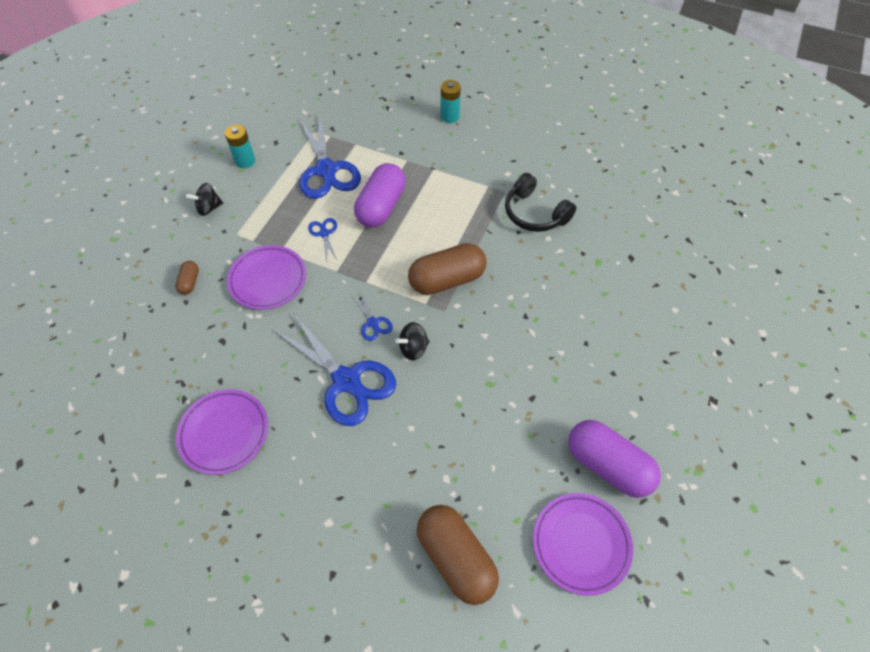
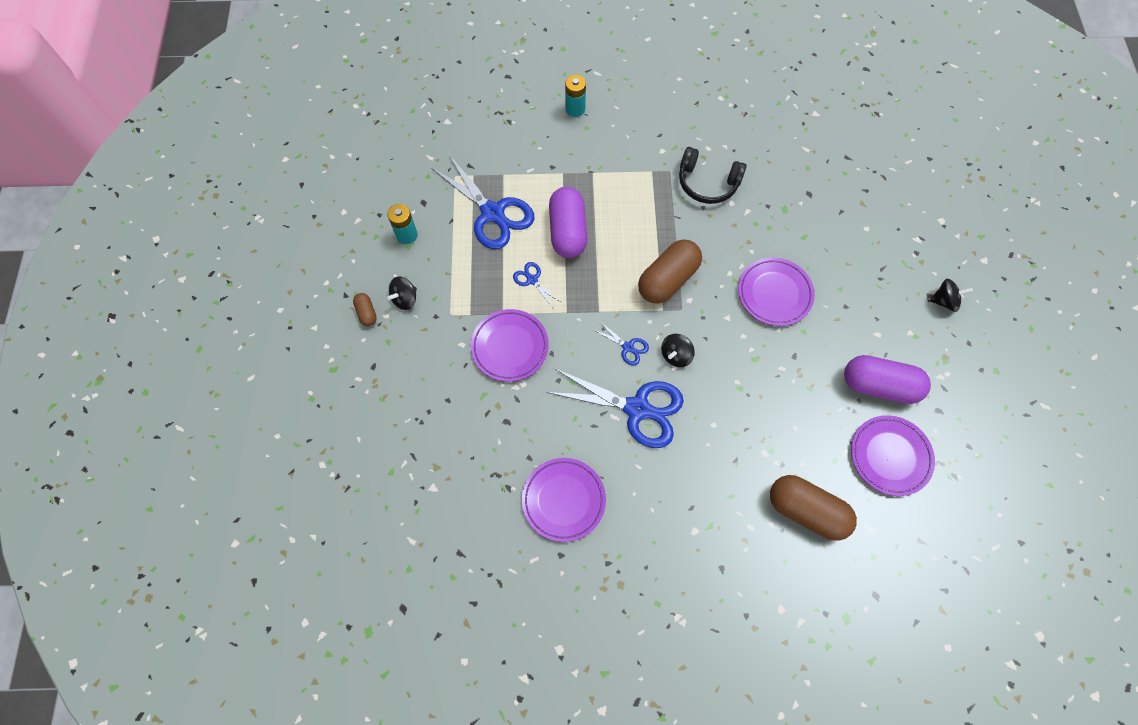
camera: 25 degrees left, 10 degrees up
brown capsule [175,261,199,295] -> brown capsule moved to [353,293,377,326]
none -> purple plate [738,257,815,326]
none -> black spinning top [930,279,973,312]

